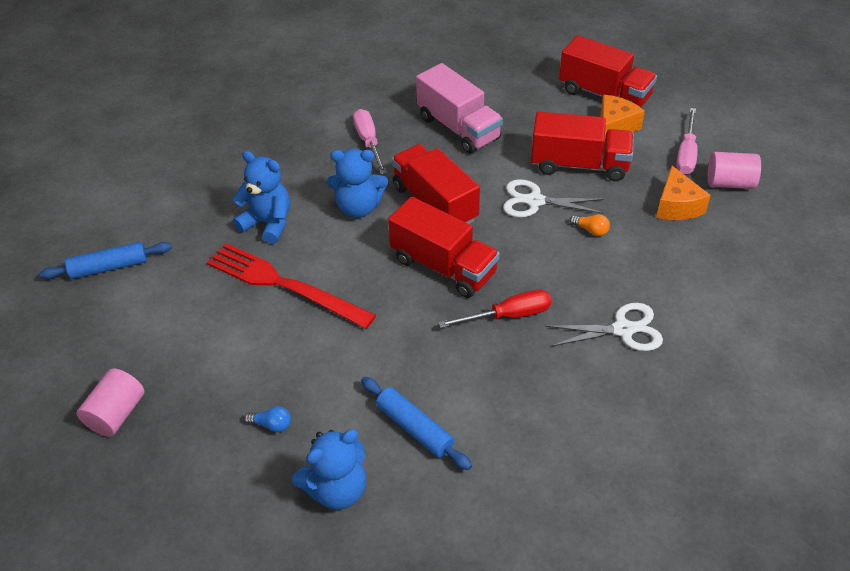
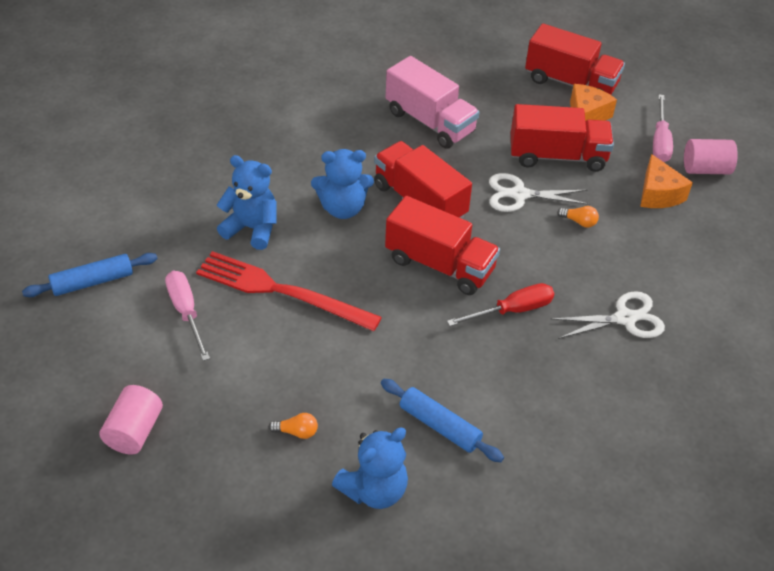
camera: 10 degrees left, 0 degrees up
blue light bulb [244,406,291,432] -> orange light bulb [269,413,318,439]
pink screwdriver [353,109,387,174] -> pink screwdriver moved to [165,271,210,361]

